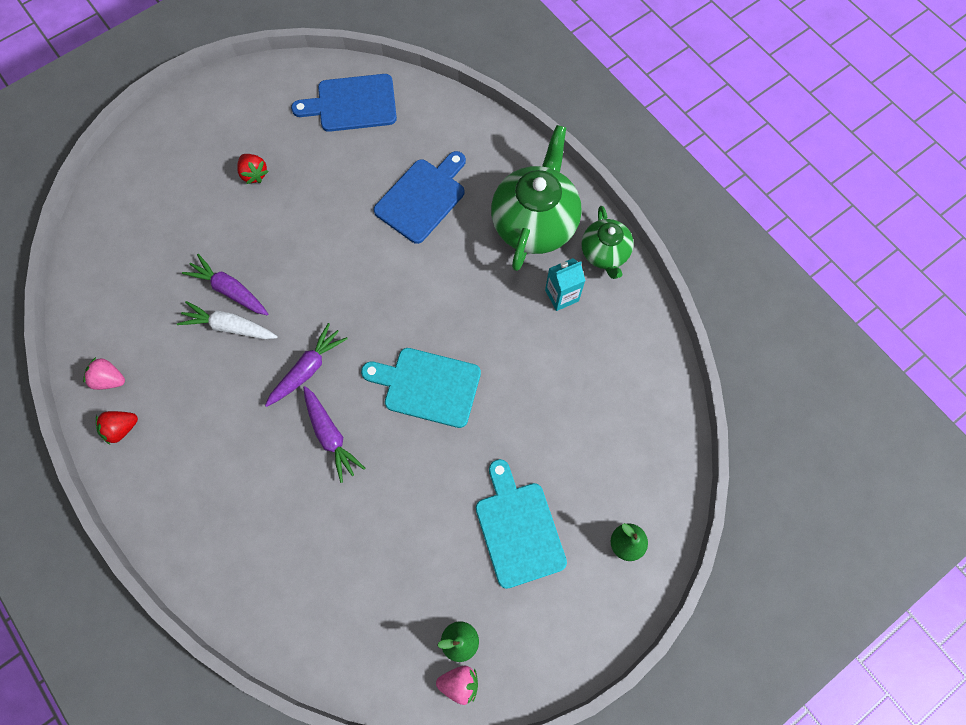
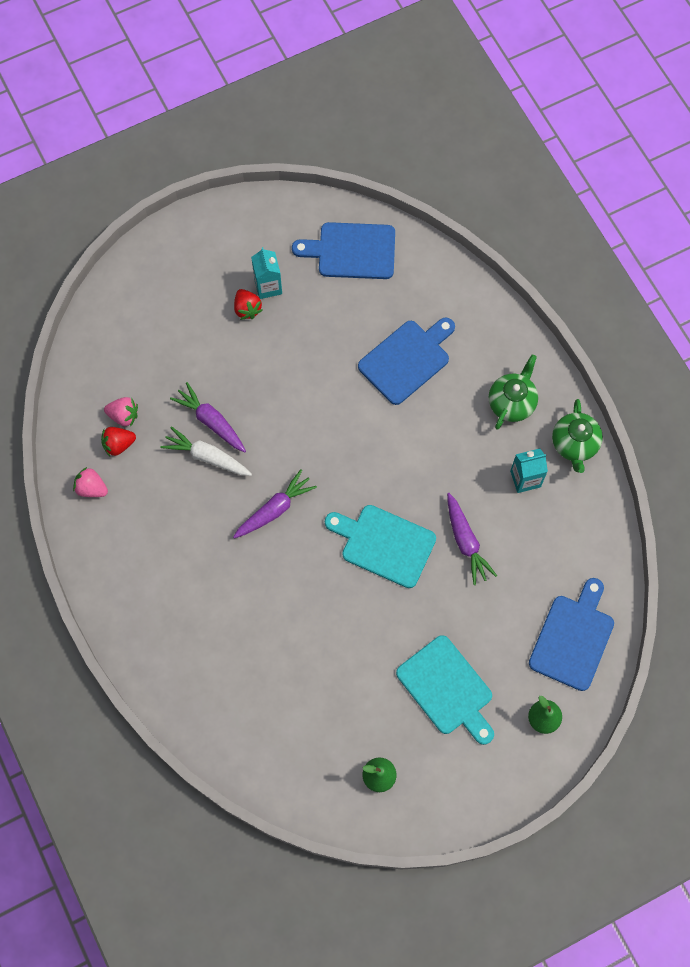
camera: 10 degrees right, 0 degrees up
red strawberry [96,411,138,445] -> red strawberry moved to [101,427,136,457]
purple carrot [303,386,365,483] -> purple carrot moved to [447,493,497,585]
pink strawberry [436,666,478,705] -> pink strawberry moved to [104,397,138,427]
turquoise cutting board [476,459,567,589] -> turquoise cutting board turned 150 degrees clockwise [396,635,494,745]
green teapot [491,125,582,271] -> green teapot [489,354,538,430], size x0.57
none -> turquoise carton [251,247,282,299]
none -> blue cutting board [529,578,614,691]

